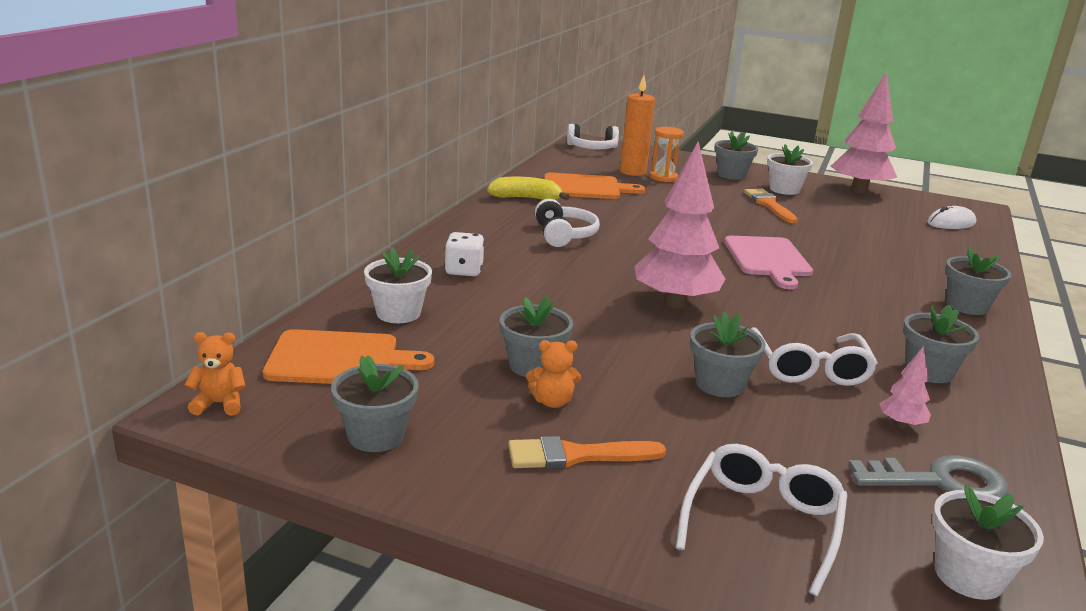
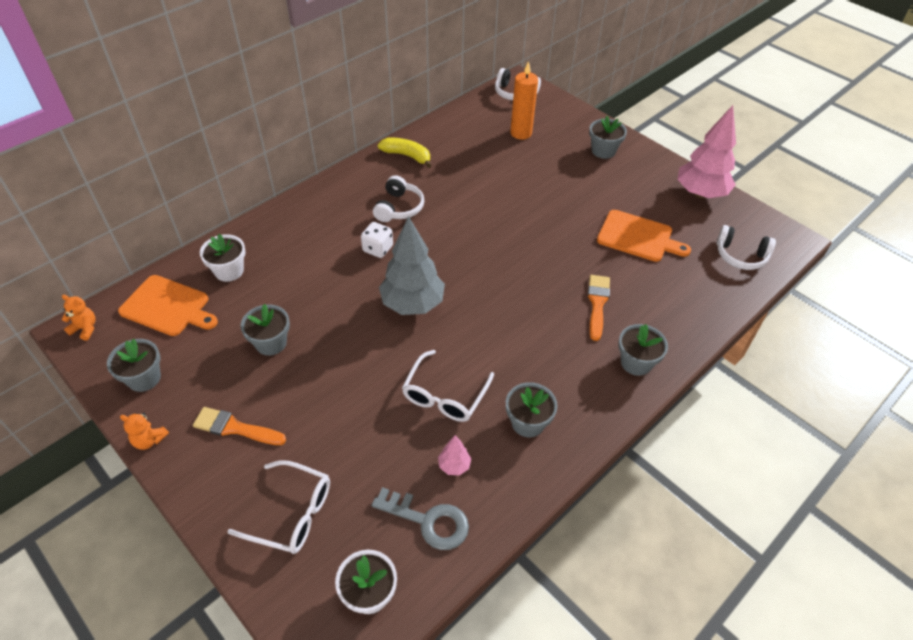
camera: 25 degrees right, 25 degrees up
white dice [444,232,485,276] -> white dice moved to [361,222,393,258]
orange teddy bear [526,340,581,408] -> orange teddy bear moved to [120,413,169,450]
orange cutting board [544,173,645,199] -> orange cutting board moved to [597,210,691,262]
pink tree [634,141,725,309] -> grey tree [379,216,445,315]
orange hourglass [650,127,684,182] -> none
white glasses [676,444,847,596] -> white glasses turned 60 degrees clockwise [227,460,330,554]
grey flower pot [690,312,766,397] -> none
pink cutting board [724,236,813,289] -> none
orange brush [744,189,797,223] -> orange brush moved to [588,275,610,341]
white flower pot [767,144,813,195] -> none
white mouse [927,206,976,229] -> white headphones [717,225,776,270]

